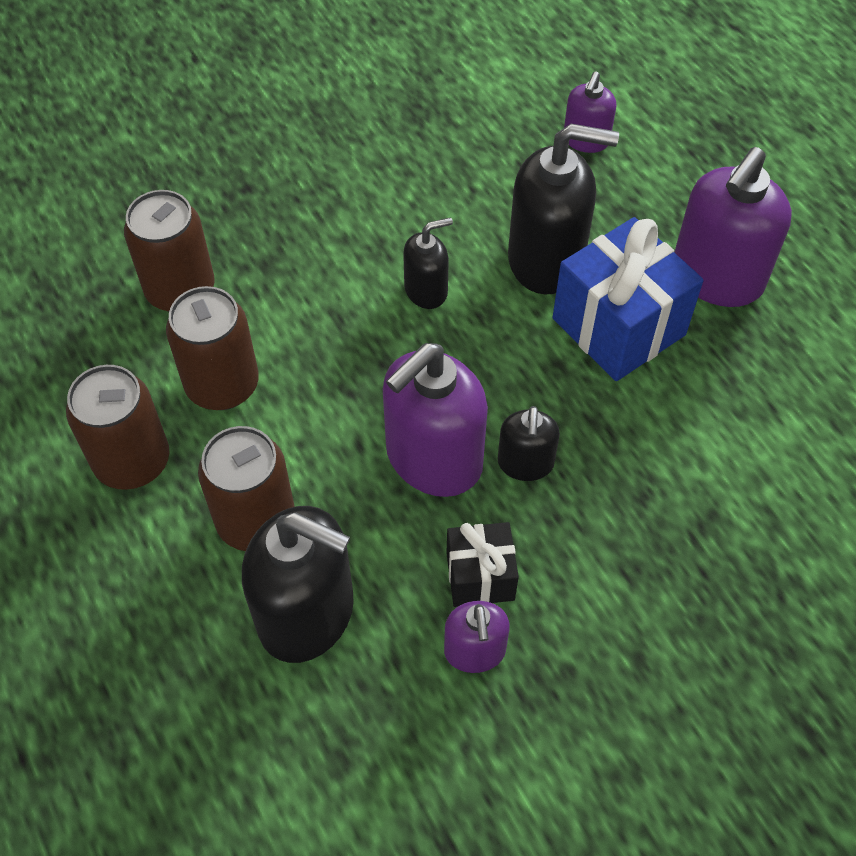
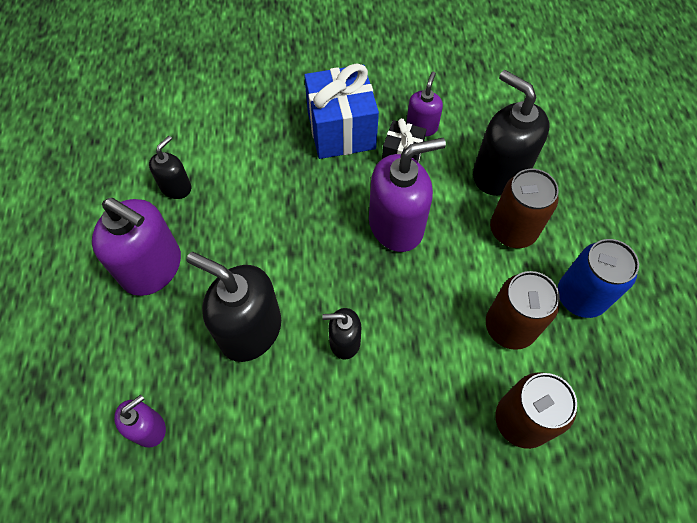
camera: 155 degrees left, 5 degrees up
brown can [66,365,170,490] -> blue can [558,239,639,318]
black soap dispenser [498,406,560,481] -> black soap dispenser moved to [149,136,191,199]
blue gift [552,217,704,381] -> blue gift moved to [304,63,379,159]
purple soap dispenser [674,147,792,307] -> purple soap dispenser turned 60 degrees clockwise [92,198,181,296]

